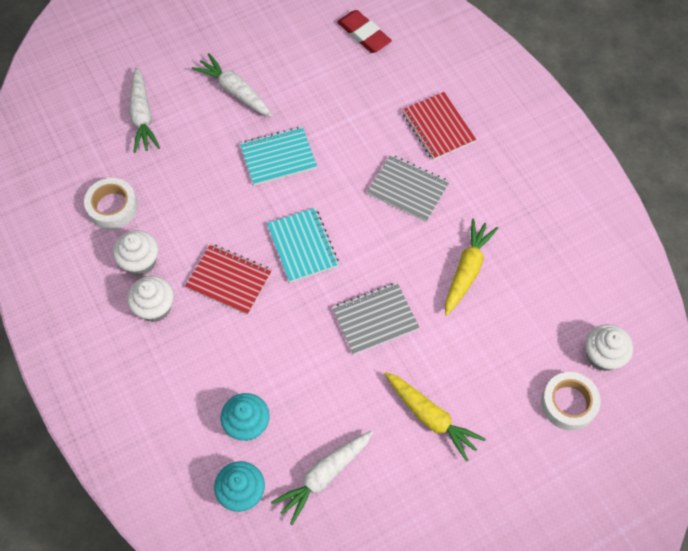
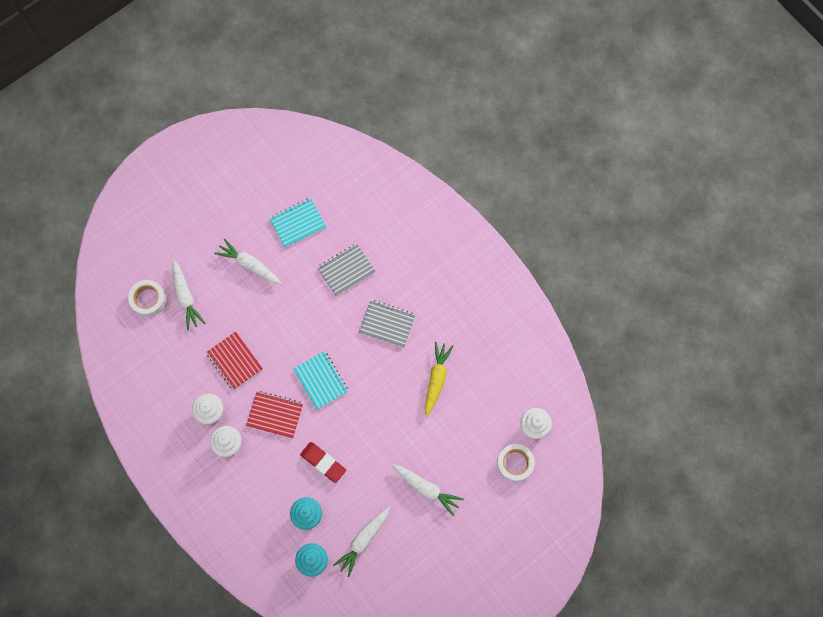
camera: 10 degrees left, 10 degrees up
white tape [84,178,138,229] -> white tape moved to [128,280,166,317]
turquoise notebook [240,127,317,186] -> turquoise notebook moved to [269,198,326,248]
grey notebook [332,283,420,355] -> grey notebook moved to [317,243,376,296]
red eraser [337,10,392,53] -> red eraser moved to [300,442,346,483]
yellow carrot [385,372,486,462] -> white carrot [392,465,464,516]
red notebook [402,92,476,160] -> red notebook moved to [206,332,263,390]

